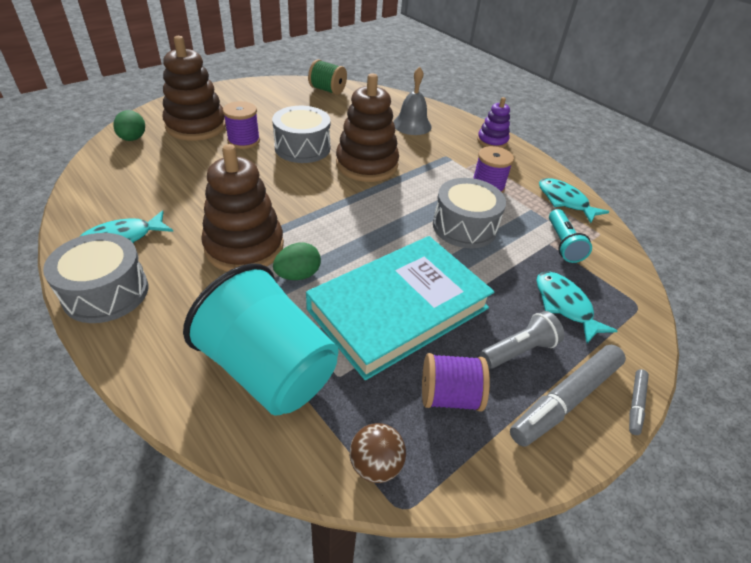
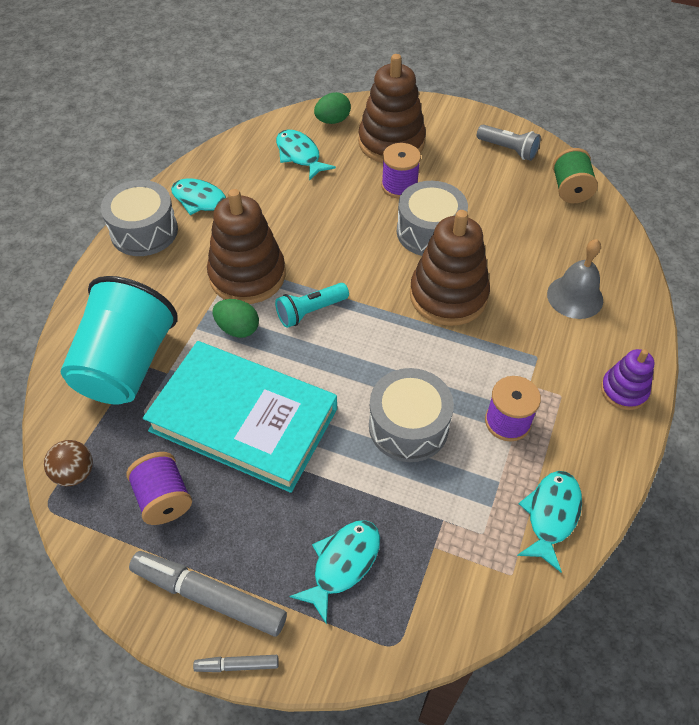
camera: 65 degrees right, 10 degrees up
grey flashlight [480,311,564,369] -> grey flashlight moved to [477,125,541,161]
turquoise flashlight [549,209,592,263] -> turquoise flashlight moved to [275,283,349,328]
none -> turquoise fish [276,129,336,181]

